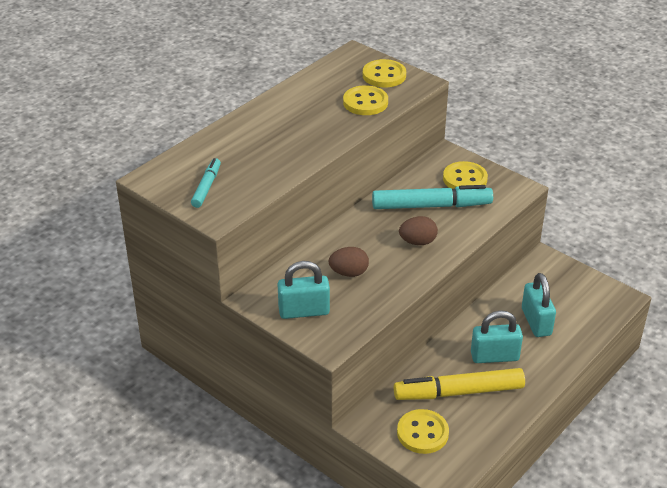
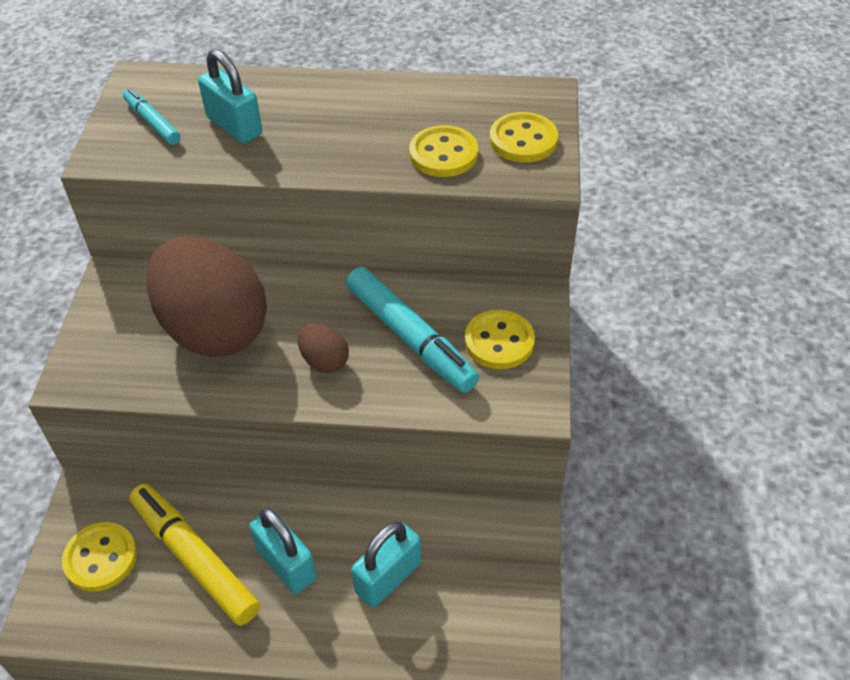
camera: 55 degrees right, 10 degrees up
turquoise marker [191,158,221,208] -> turquoise marker turned 105 degrees counterclockwise [123,88,180,145]
turquoise padlock [278,261,330,319] -> turquoise padlock moved to [198,49,262,144]
brown egg [329,247,369,277] -> brown egg [146,236,267,357], size x2.42

